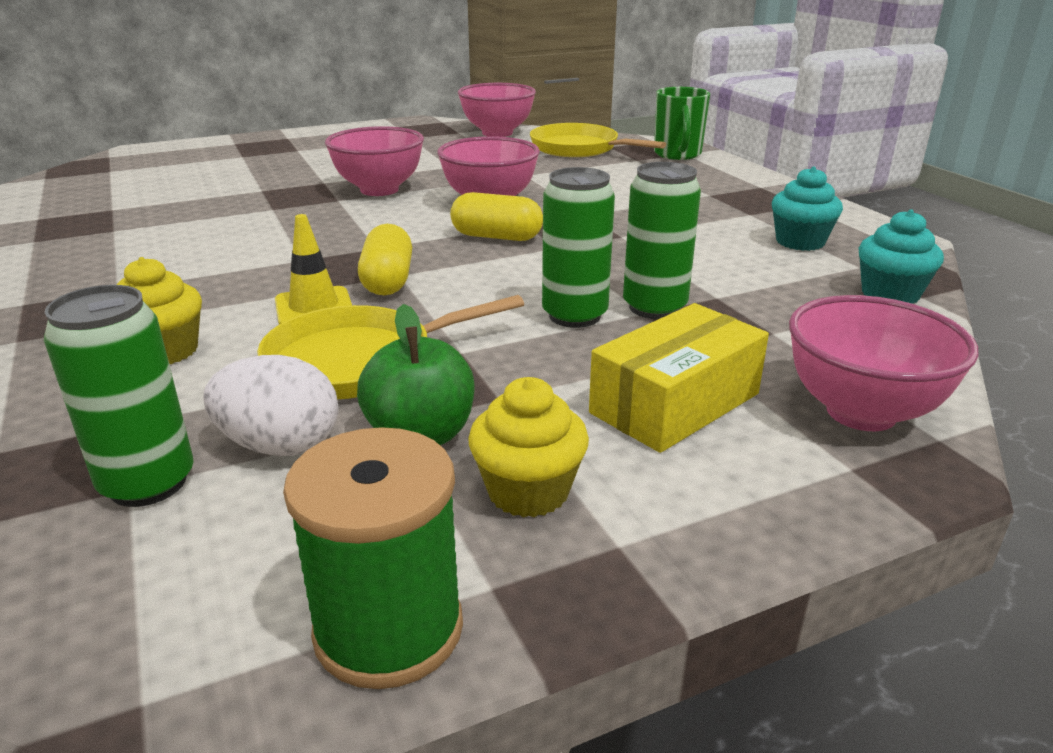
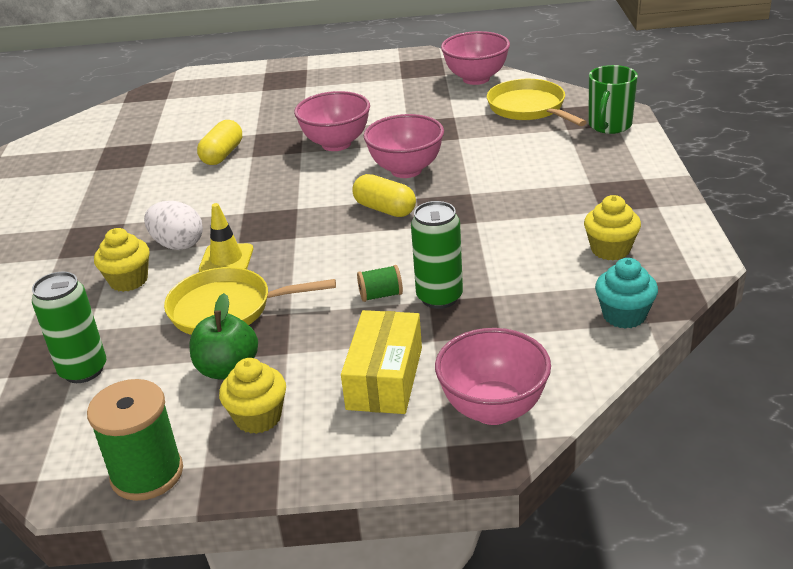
camera: 25 degrees right, 5 degrees up
white egg [203,355,339,456] -> white egg moved to [144,201,203,250]
yellow capsule [358,224,412,295] -> yellow capsule moved to [197,120,242,165]
green can [542,167,615,328] -> green spool [357,265,403,302]
yellow box [589,303,769,453] -> yellow box turned 60 degrees counterclockwise [341,310,422,414]
turquoise cupcake [772,166,843,251] -> yellow cupcake [584,195,641,260]

